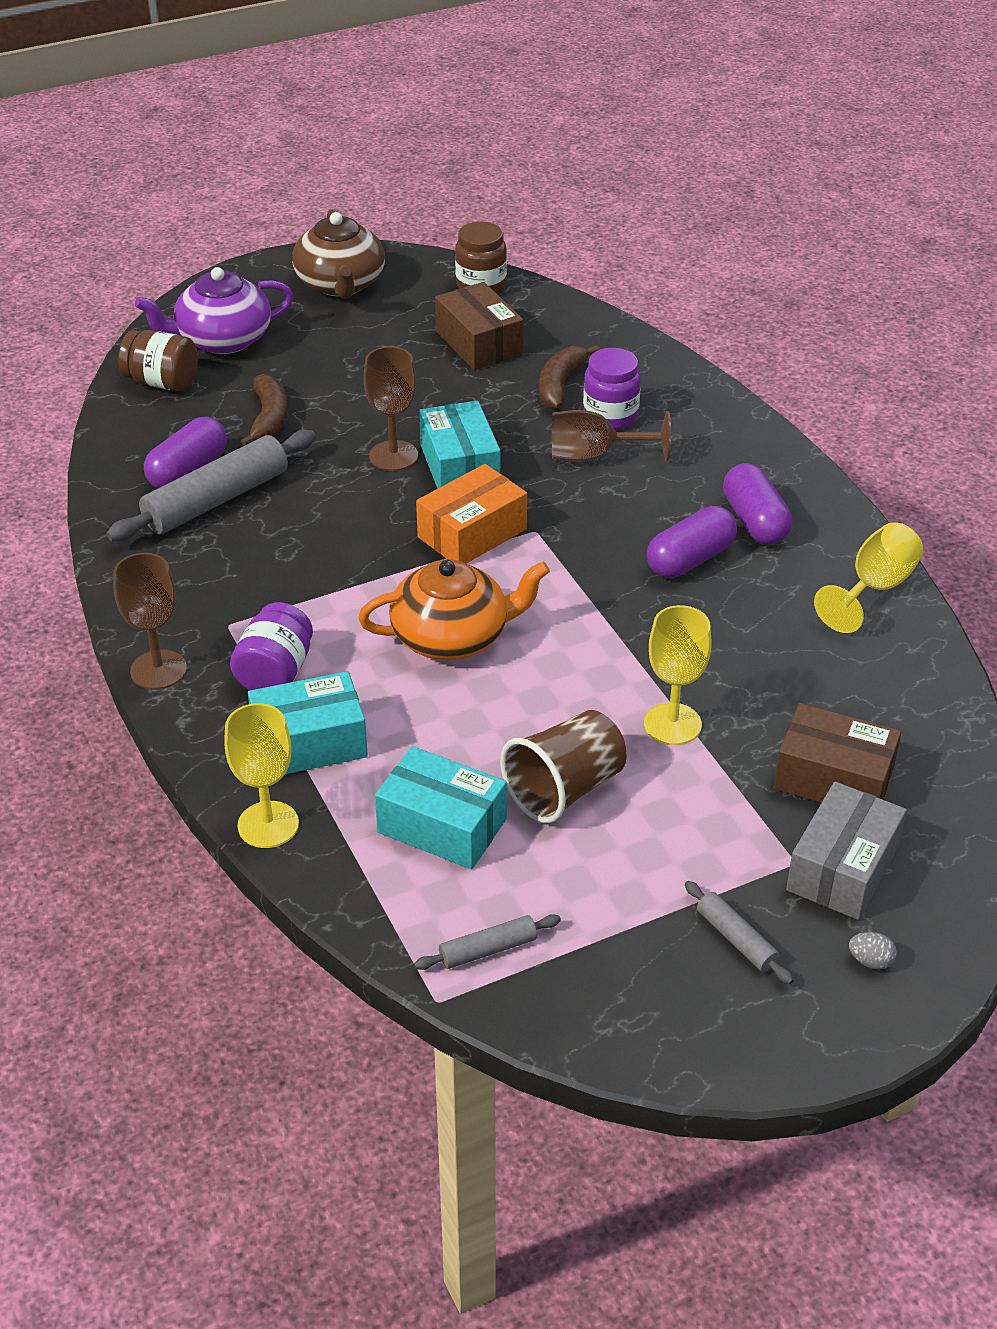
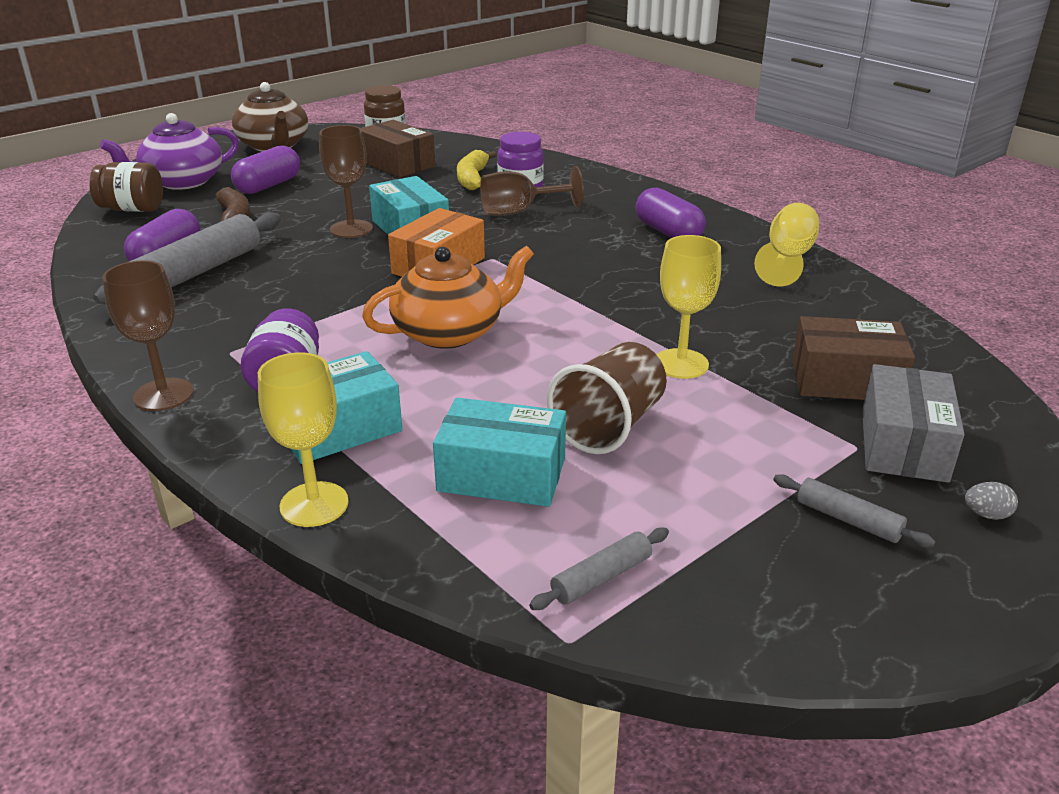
camera: 15 degrees left, 10 degrees down
brown banana [539,345,600,409] -> yellow banana [457,150,496,190]
purple capsule [647,506,737,578] -> purple capsule moved to [231,146,300,194]

